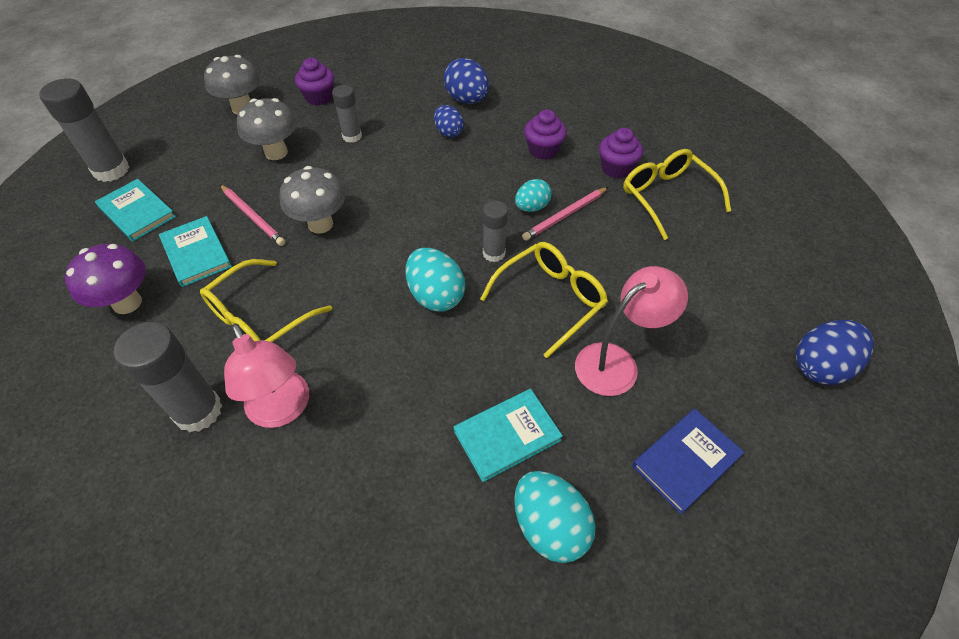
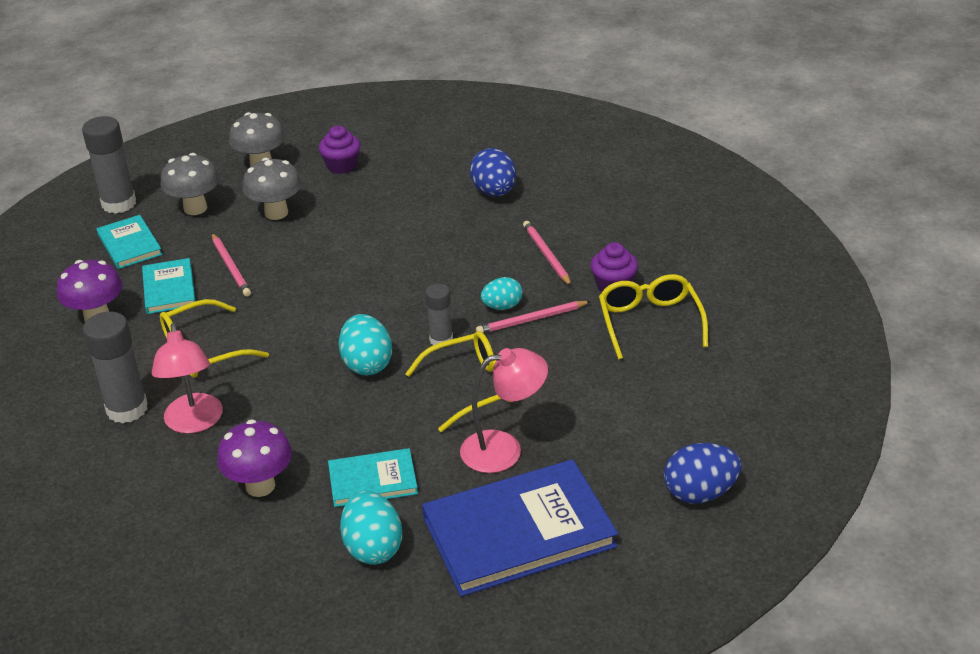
camera: 20 degrees right, 15 degrees down
grey mushroom [280,166,345,234] -> grey mushroom moved to [161,153,220,215]
grey glue stick [332,85,362,143] -> none
blue egg [434,105,464,137] -> none
purple cupcake [524,110,567,160] -> pink pencil [523,221,572,287]
blue book [632,409,744,514] -> blue book [422,459,618,597], size x1.90
none -> purple mushroom [217,419,292,497]

